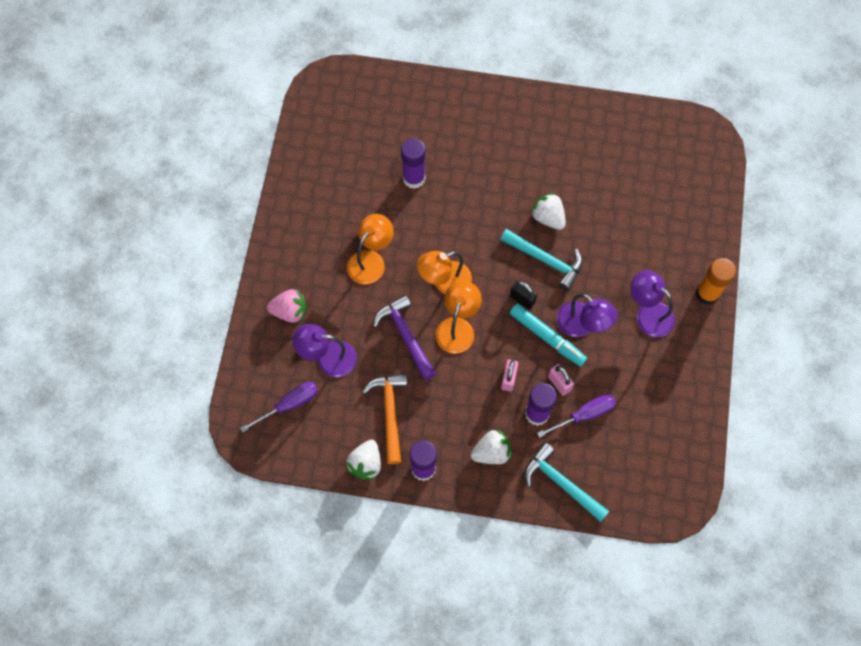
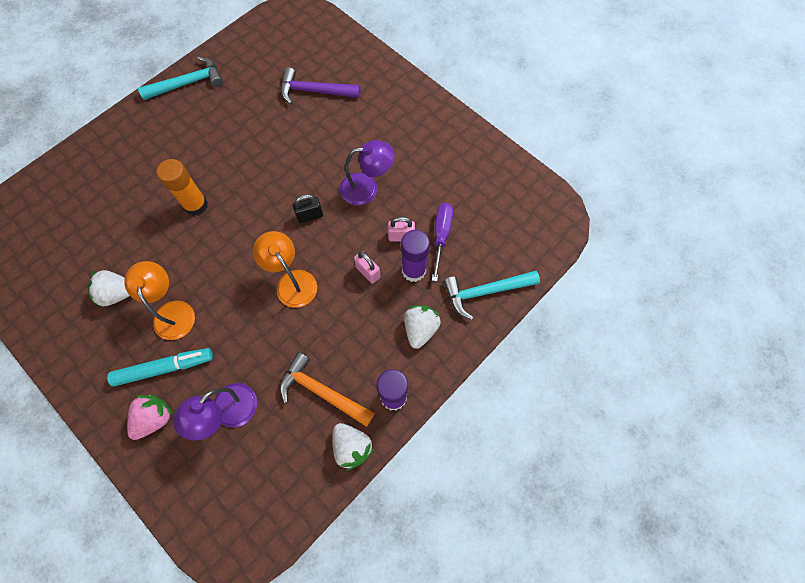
camera: 55 degrees left, 0 degrees up
purple screwdriver [240,382,318,432] -> none
purple hammer [373,295,436,380] -> purple hammer moved to [281,67,361,104]
purple glue stick [401,138,426,189] -> none
orange lamp [417,251,472,294] -> none
turquoise hammer [500,229,583,291] -> turquoise hammer moved to [138,56,223,100]
turquoise marker [510,304,587,367] -> turquoise marker moved to [107,348,213,387]
white strawberry [530,192,566,230] -> white strawberry moved to [88,270,130,306]
purple lamp [631,270,675,337] -> none
orange glue stick [696,258,736,305] -> orange glue stick moved to [157,159,208,216]

